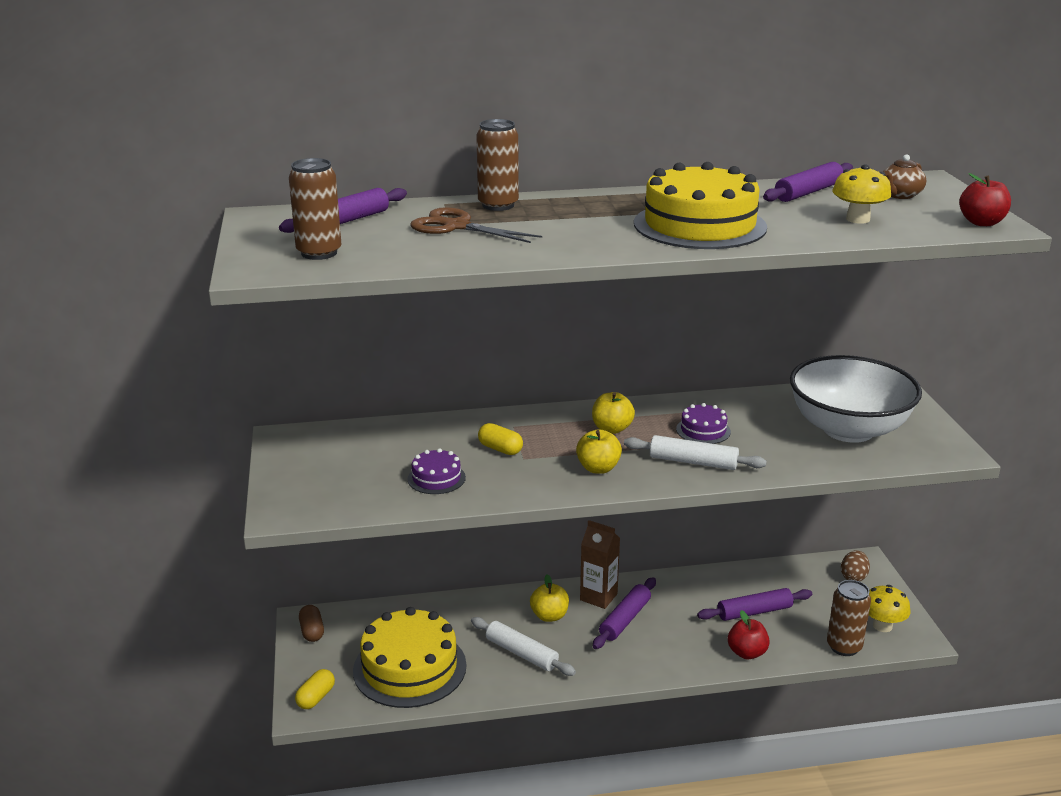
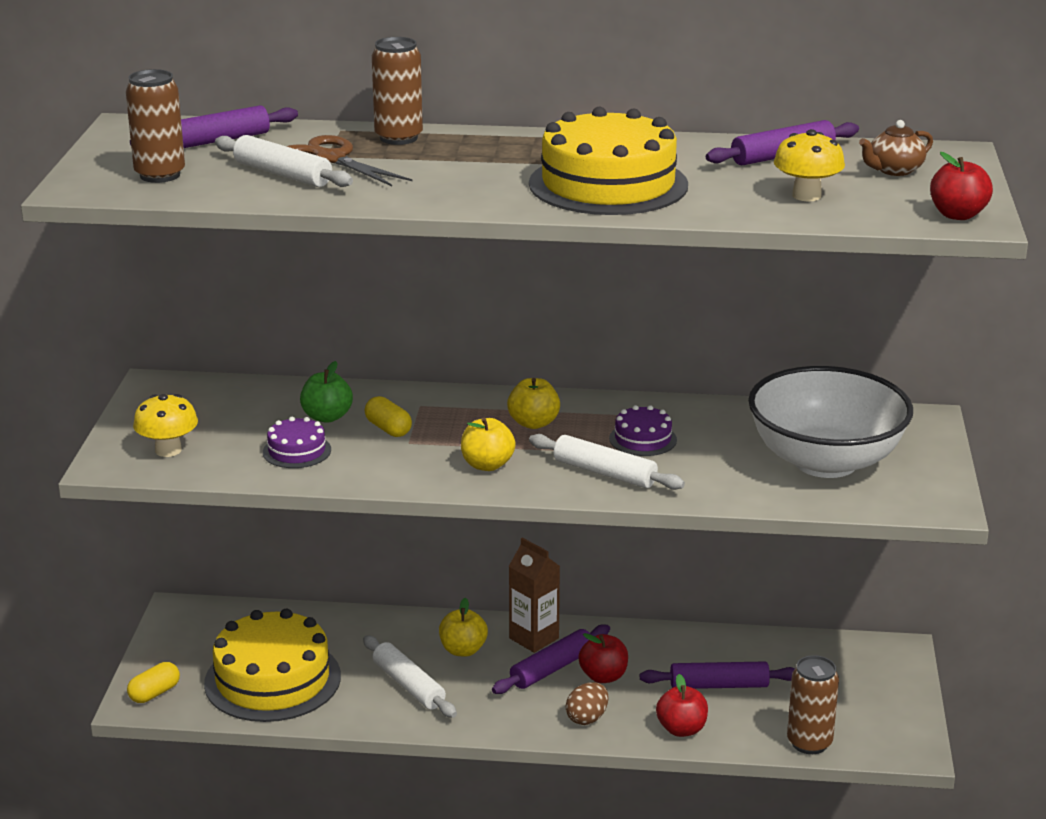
camera: 15 degrees right, 0 degrees up
brown capsule [299,605,324,642] -> none
brown egg [841,550,870,582] -> brown egg moved to [566,682,608,725]
yellow mushroom [869,585,910,632] -> yellow mushroom moved to [133,394,198,457]
none -> white rolling pin [215,135,353,187]
none -> green apple [300,361,353,423]
none -> red apple [578,633,628,683]

